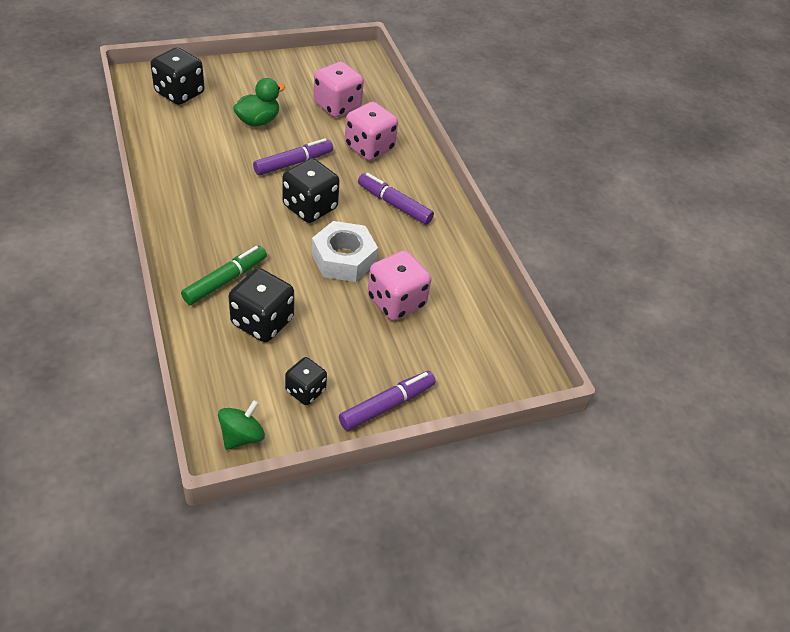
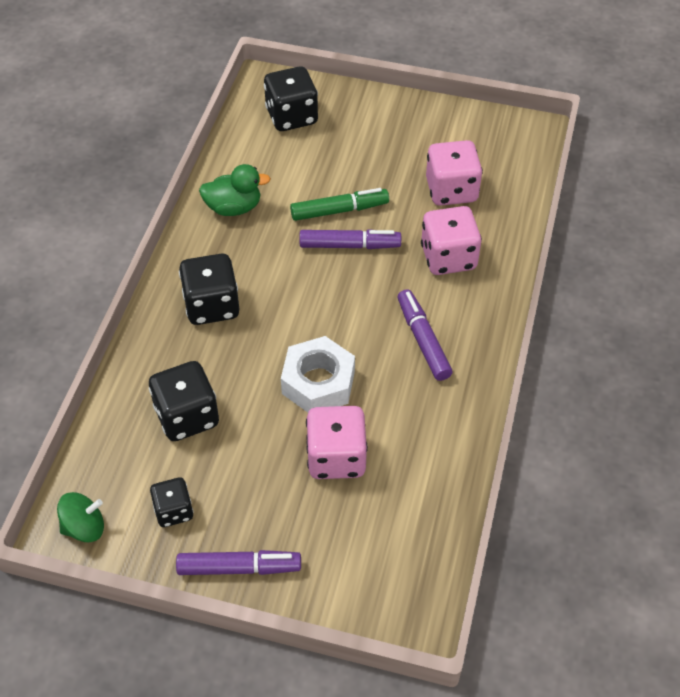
camera: 40 degrees right, 5 degrees up
green marker [181,246,267,305] -> green marker moved to [290,188,389,221]
green duck [233,78,285,126] -> green duck moved to [199,164,271,216]
black dice [282,158,340,223] -> black dice moved to [179,254,239,325]

